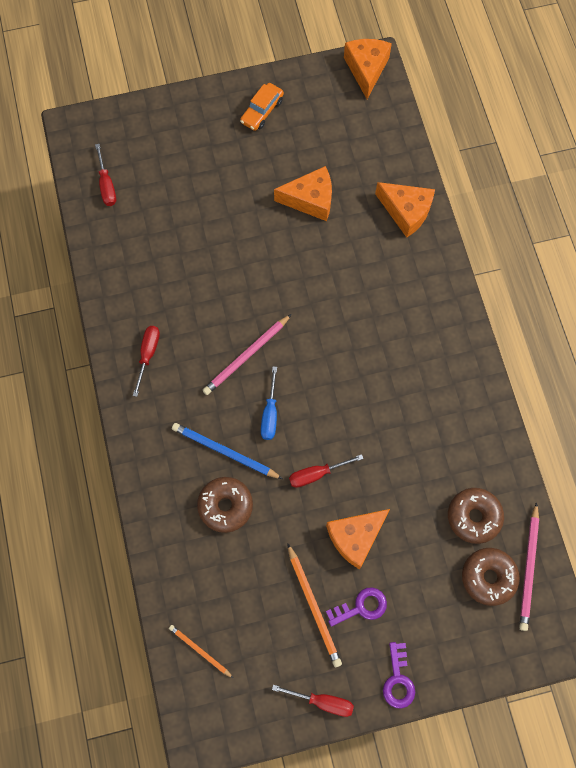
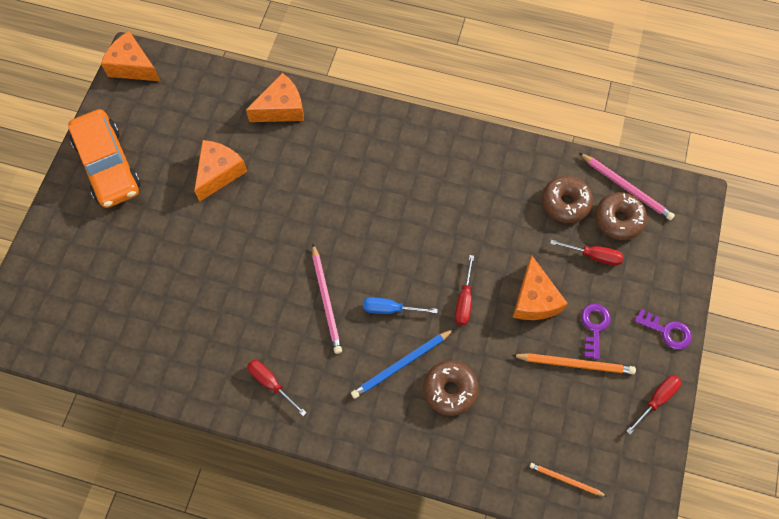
camera: 60 degrees left, 5 degrees down
red screwdriver [95,144,116,206] -> red screwdriver moved to [550,240,623,266]
orange pencil [169,625,233,678] -> orange pencil turned 45 degrees clockwise [530,463,606,496]
orange car [240,83,284,131] -> orange car [68,109,141,208], size x1.95
blue screwdriver [261,366,277,440] -> blue screwdriver turned 150 degrees clockwise [363,297,438,314]

